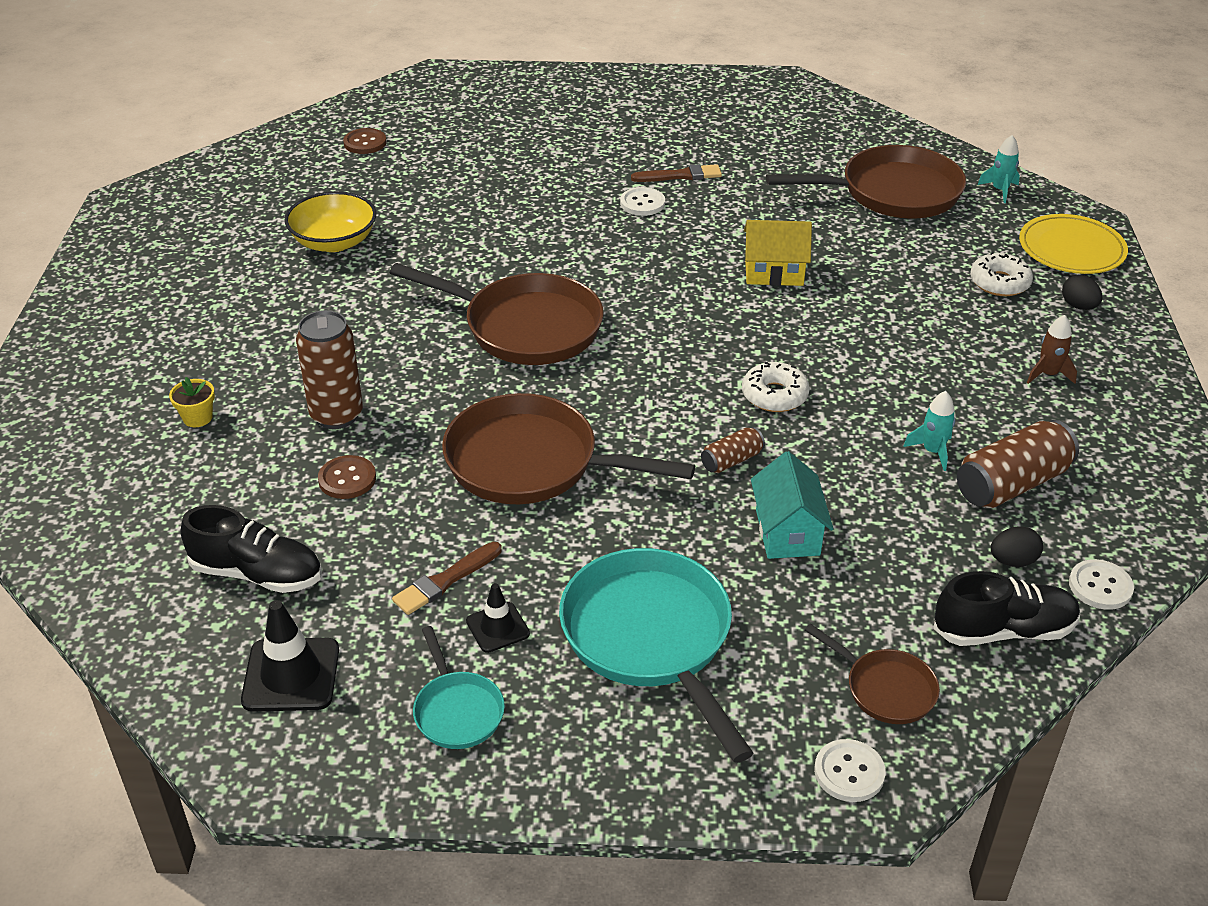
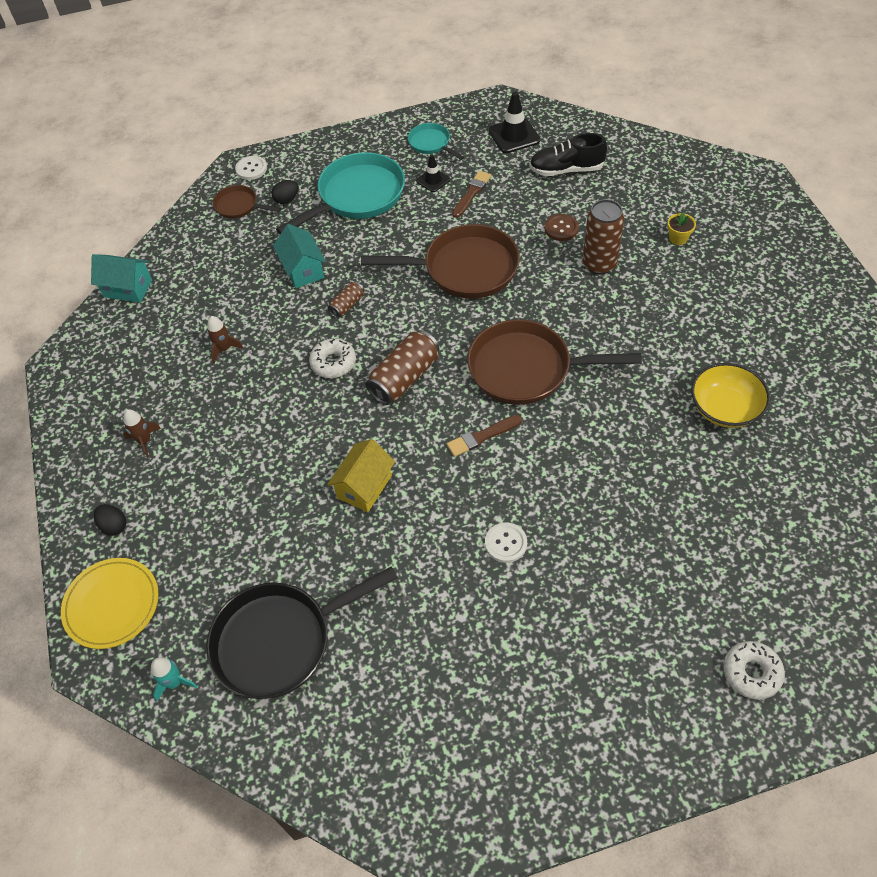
camera: 165 degrees right, 15 degrees up
brown button [343,128,387,154] -> none
turquoise pan [559,548,753,763] -> turquoise pan turned 90 degrees counterclockwise [276,152,405,234]
brown brush [631,164,722,182] -> brown brush moved to [447,415,522,457]
yellow house [744,220,812,286] -> yellow house turned 45 degrees counterclockwise [327,439,395,512]
brown pan [766,145,966,219] -> black pan [206,566,398,699]
turquoise rocket [903,391,955,471] -> brown rocket [207,316,243,363]
black shoe [933,571,1081,646] -> none
brown can [957,420,1079,508] -> brown can moved to [366,330,440,405]
white donut [970,252,1033,296] -> white donut moved to [724,641,785,700]
black egg [991,526,1043,567] -> black egg moved to [271,180,299,204]
white button [1069,559,1134,610] -> turquoise house [91,254,152,303]

